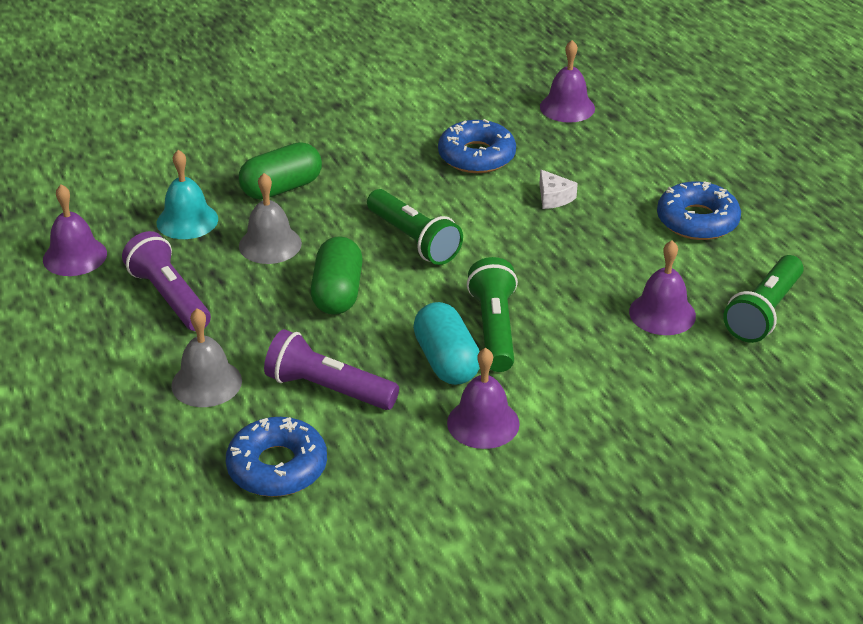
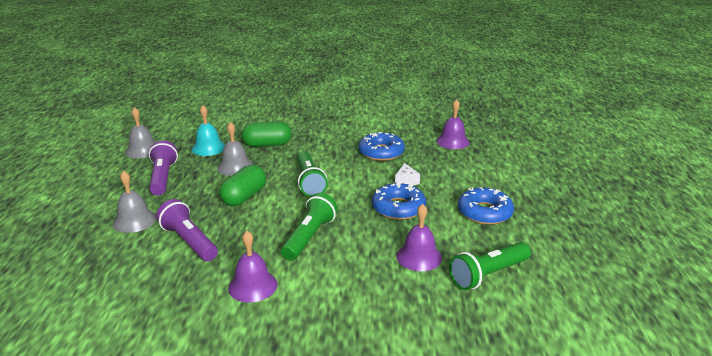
camera: 25 degrees right, 10 degrees down
purple bell [43,185,107,276] -> grey bell [125,107,155,159]
blue donut [226,417,327,497] -> blue donut moved to [372,183,426,220]
turquoise capsule [413,302,480,385] -> none

